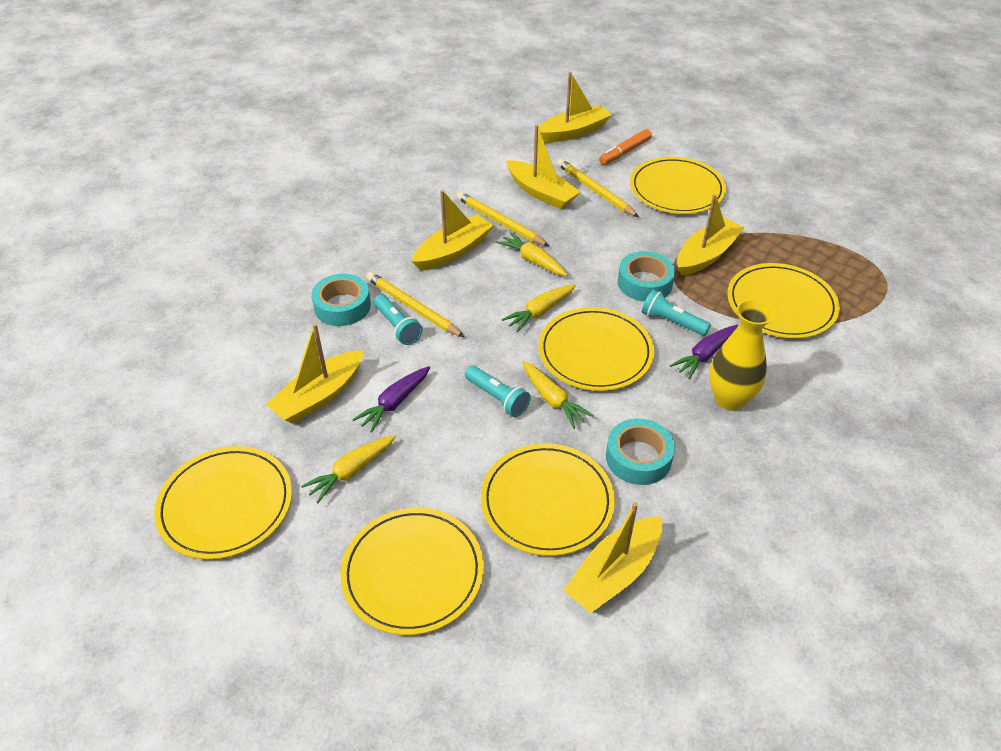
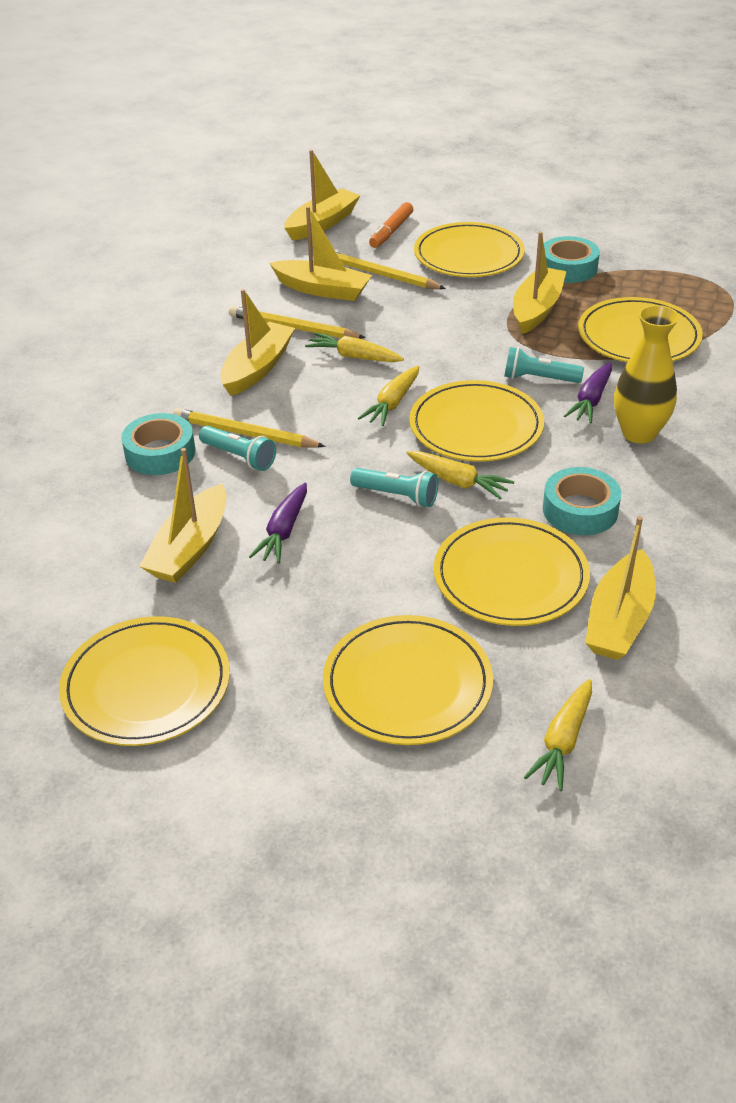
camera: 20 degrees left, 5 degrees down
yellow carrot [301,435,396,503] -> yellow carrot moved to [524,679,592,791]
turquoise tape [618,251,675,302] -> turquoise tape moved to [544,236,600,283]

